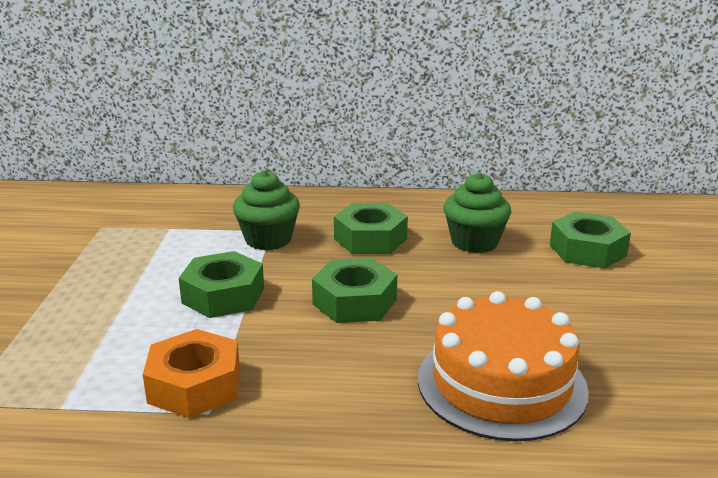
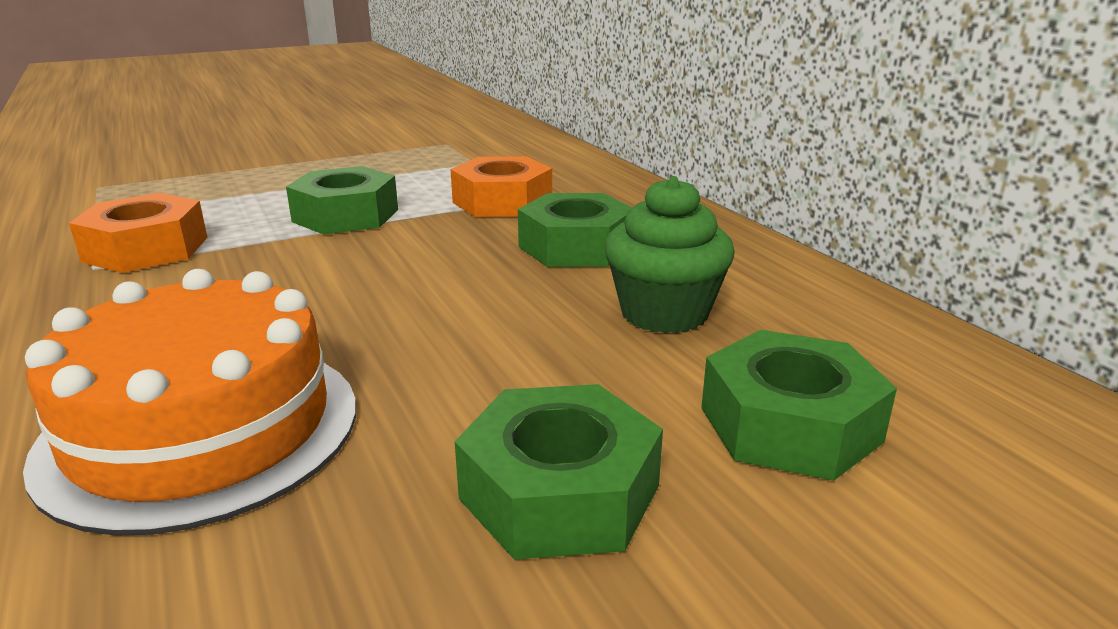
camera: 60 degrees right, 0 degrees up
green cupcake [233,170,300,250] -> orange nut [450,156,552,217]
green nut [312,258,397,323] -> green nut moved to [455,384,663,560]

